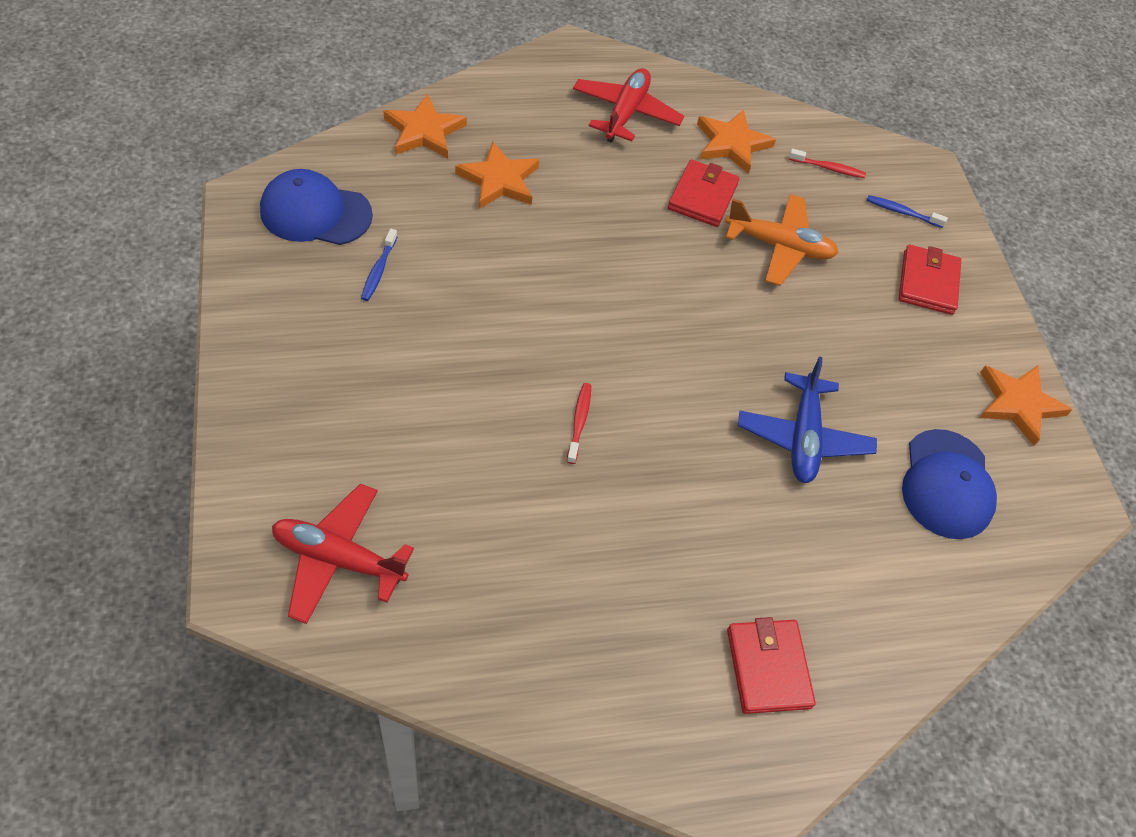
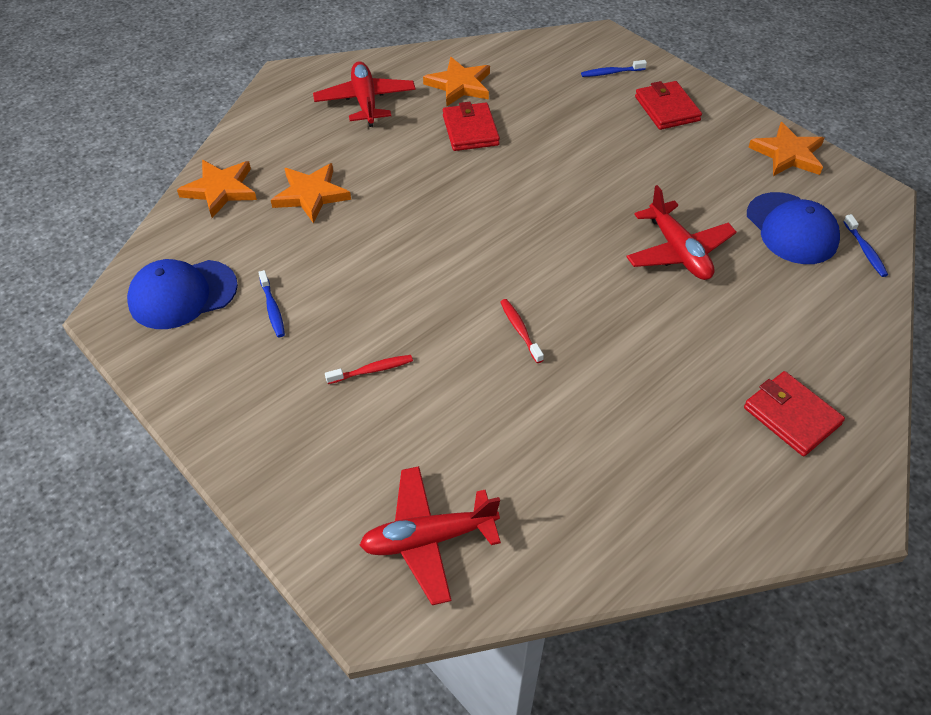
camera: 25 degrees left, 5 degrees down
orange plane [725,194,839,286] -> none
blue plane [738,357,877,483] -> red plane [626,185,737,280]
red toothbrush [789,149,866,178] -> red toothbrush moved to [325,355,413,384]
none -> blue toothbrush [843,214,888,277]

